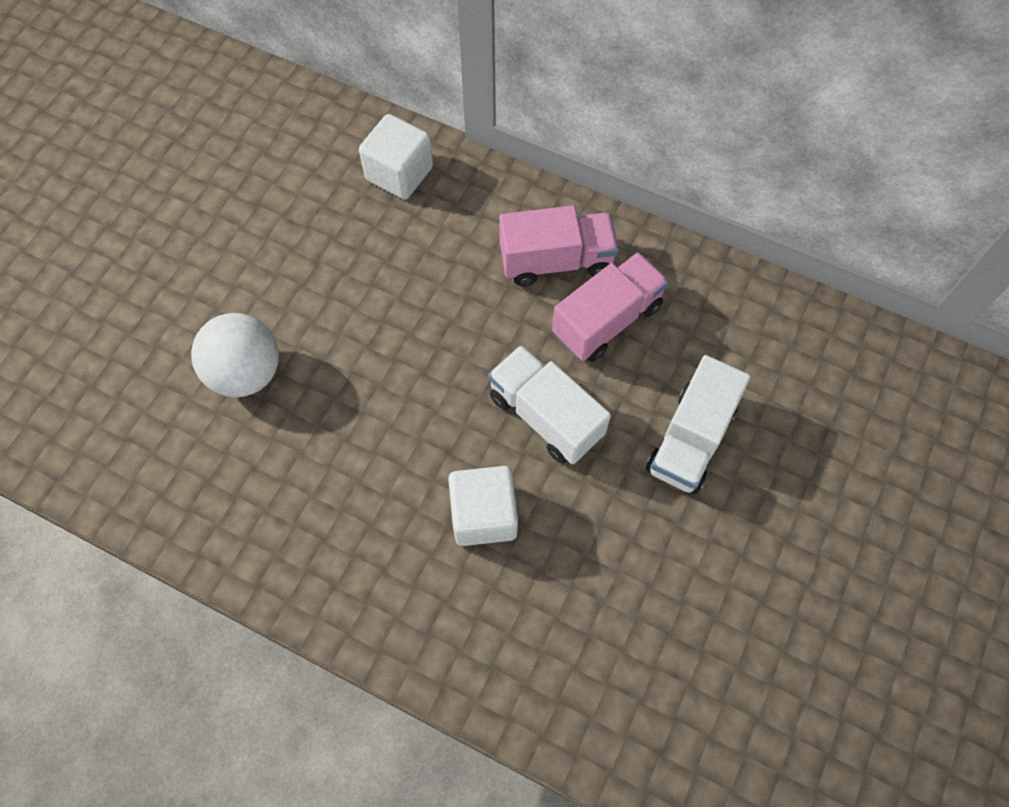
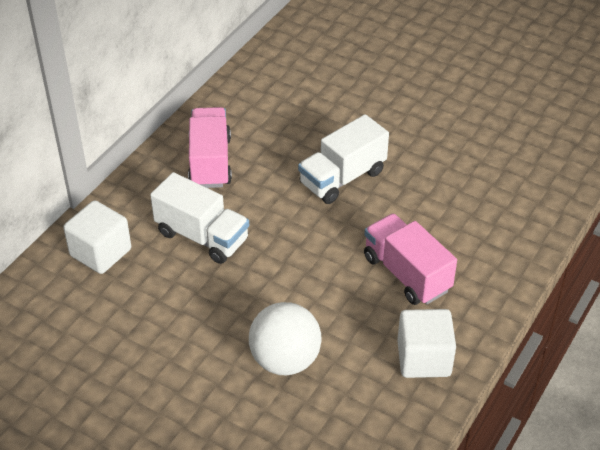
camera: 85 degrees left, 20 degrees down
white cube [448,466,518,546] -> white cube moved to [397,309,456,378]
pink truck [552,252,669,362] -> pink truck moved to [364,213,457,305]
white truck [646,355,751,494] -> white truck moved to [150,172,249,264]

